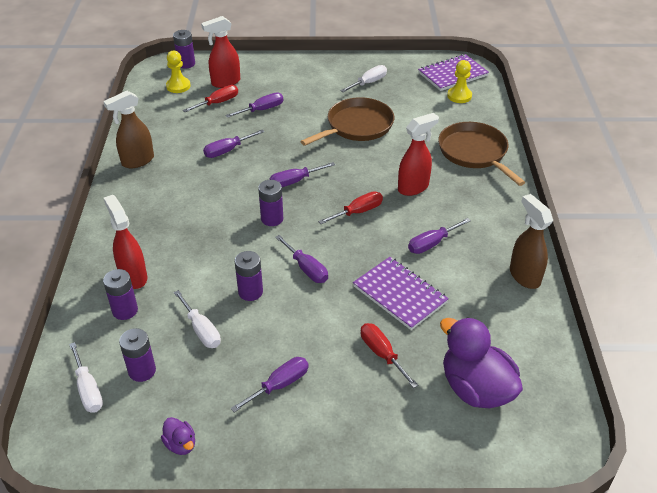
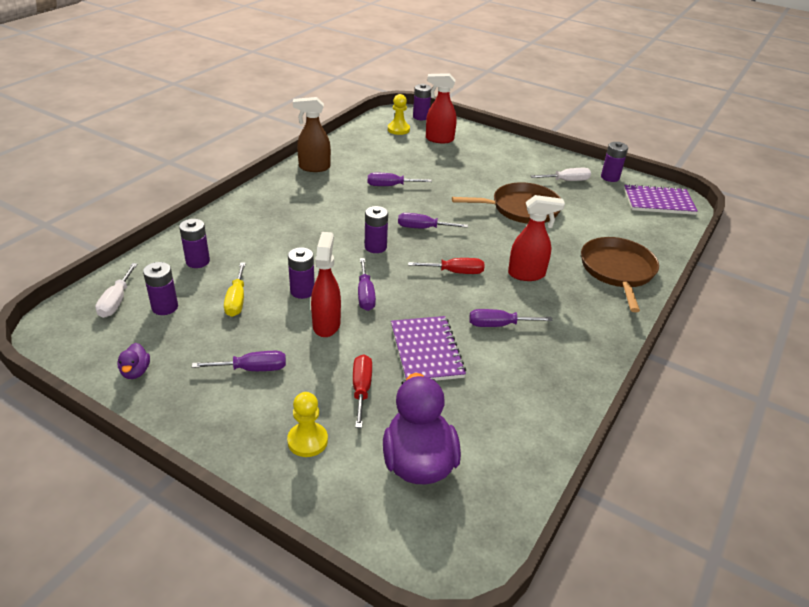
camera: 30 degrees right, 5 degrees down
red spray bottle [104,195,147,289] -> red spray bottle moved to [311,232,341,337]
white screwdriver [174,290,221,348] -> yellow screwdriver [224,263,246,317]
red screwdriver [183,85,238,112] -> none
purple screwdriver [225,92,283,118] -> none
yellow pawn [447,60,472,103] -> yellow pawn moved to [287,392,328,457]
brown spray bottle [510,194,553,289] -> none
none -> purple battery [601,142,628,182]

